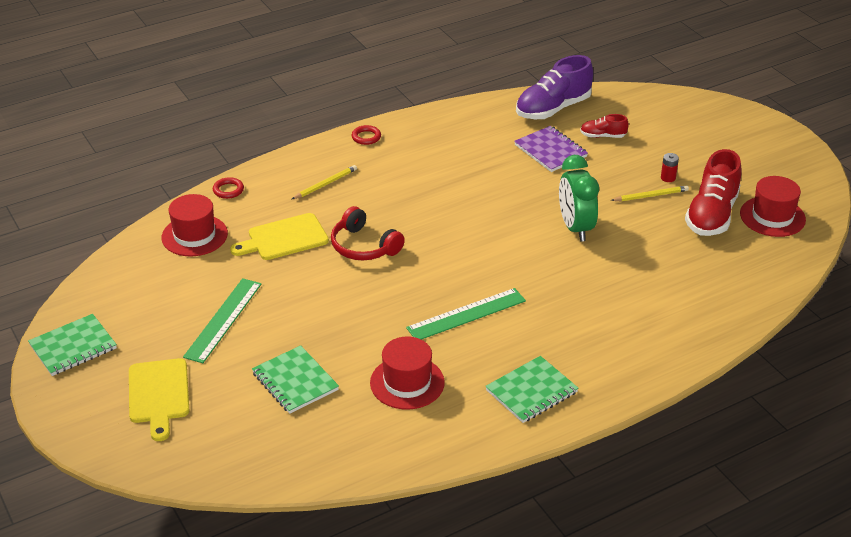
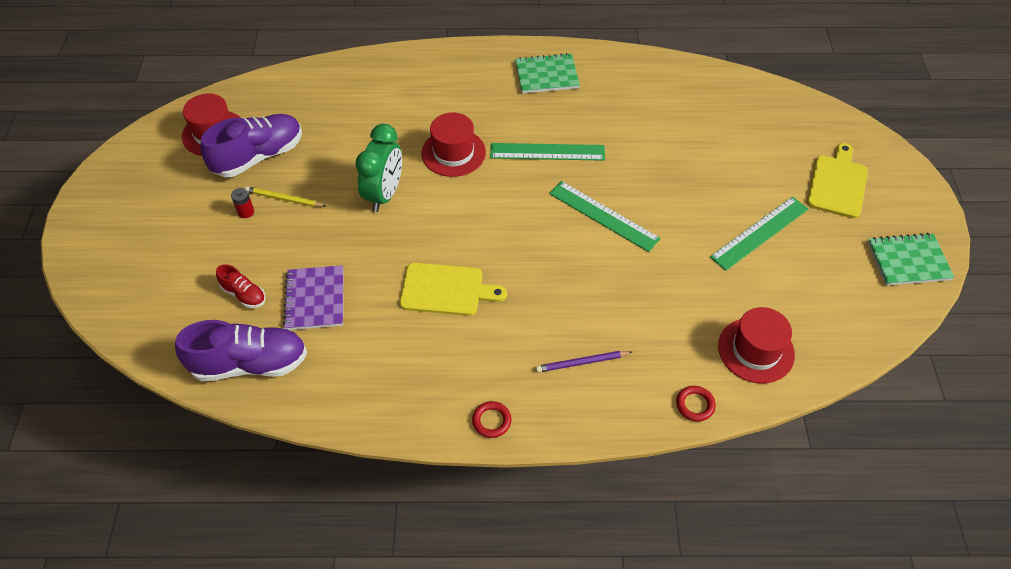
camera: 150 degrees left, 15 degrees up
yellow cutting board [230,213,329,260] -> yellow cutting board moved to [400,263,507,316]
green notebook [252,345,339,414] -> none
yellow pencil [292,165,357,199] -> purple pencil [536,351,632,373]
red headphones [331,206,405,260] -> none
red hat [370,337,445,410] -> red hat moved to [422,112,486,177]
red shoe [685,149,742,236] -> purple shoe [201,114,302,177]
none -> green ruler [549,181,661,252]

